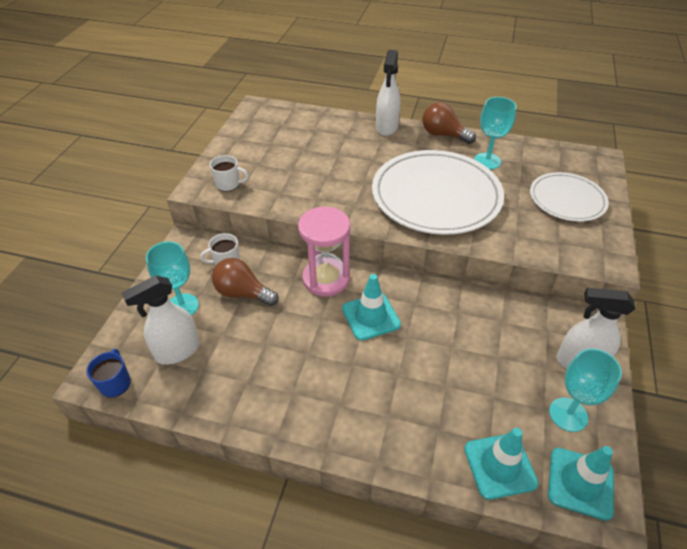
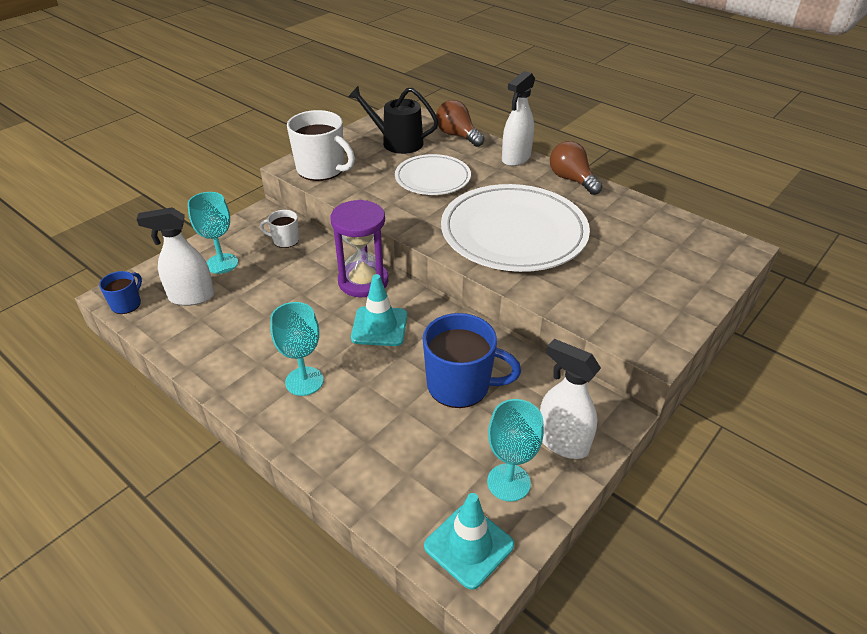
camera: 25 degrees right, 5 degrees down
white mug [210,155,249,192] -> white mug [287,110,355,181], size x1.92
brown light bulb [212,258,279,306] -> brown light bulb moved to [436,100,484,147]
pink hourglass [298,207,350,296] -> purple hourglass [331,200,388,297]
turquoise traffic cone [464,428,538,500] -> none
turquoise goblet [474,97,517,170] -> turquoise goblet moved to [270,302,324,396]
white plate [530,172,609,222] -> white plate moved to [395,154,471,195]
none -> black watering can [348,86,439,154]
none -> blue mug [423,313,521,408]

